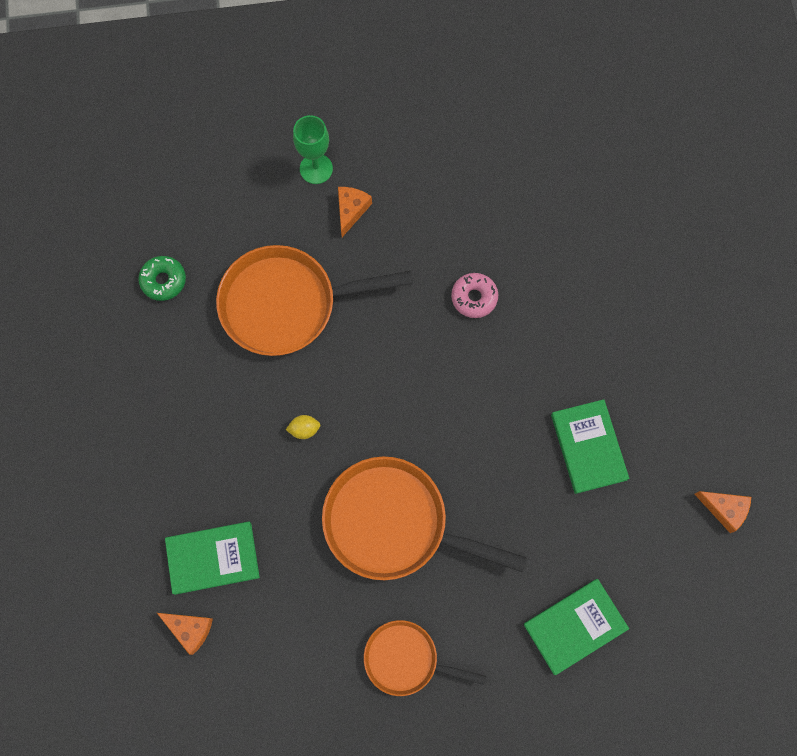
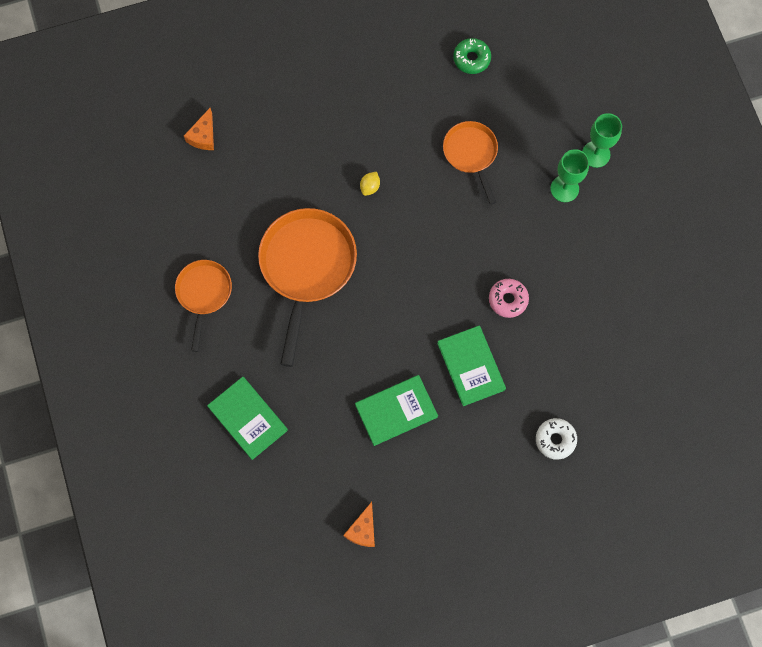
camera: 80 degrees right, 0 degrees up
green book [165,521,260,595] -> green book moved to [437,326,506,406]
orange pan [216,245,413,356] -> orange pan [443,121,498,205], size x0.58
yellow lemon [286,415,320,439] -> yellow lemon turned 45 degrees clockwise [360,172,380,196]
orange cheese [338,187,372,237] -> green goblet [550,149,589,202]
none -> white donut [536,418,577,460]

